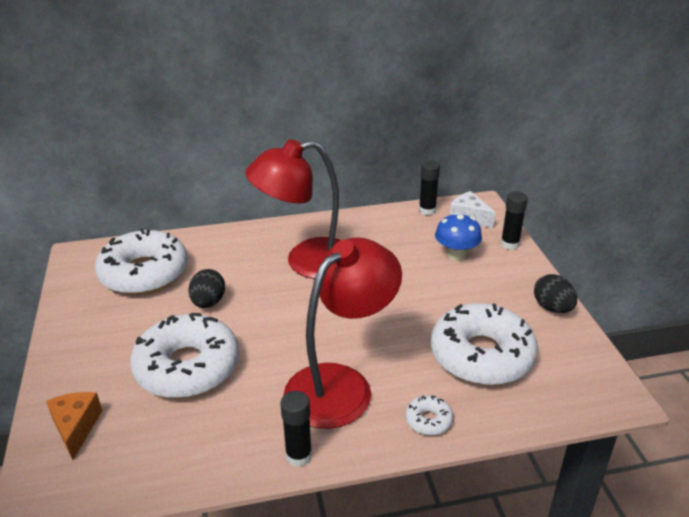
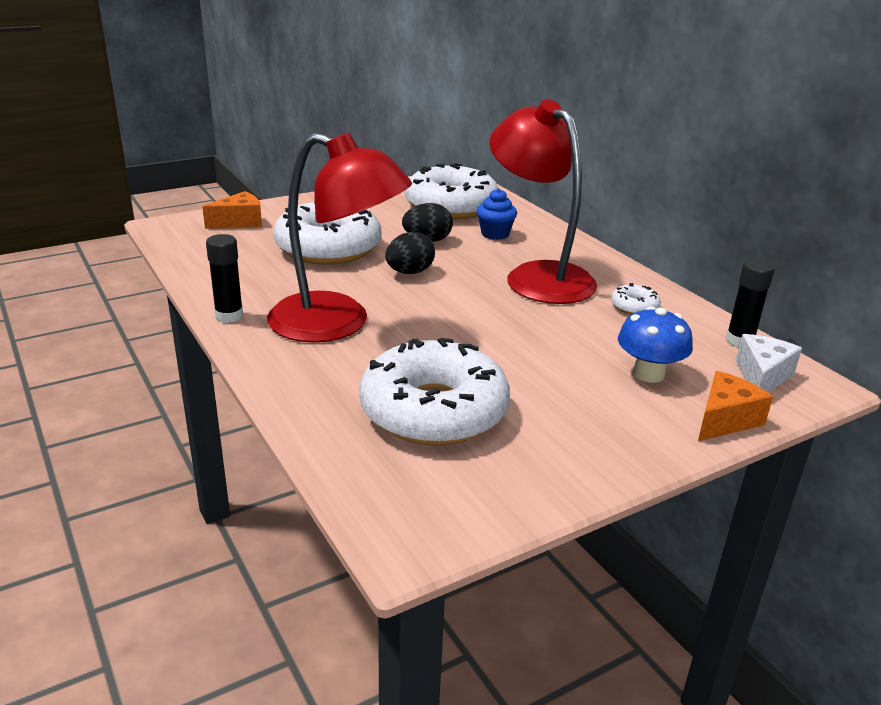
camera: 70 degrees right, 5 degrees down
white donut [405,395,453,435] -> white donut moved to [611,283,661,315]
black glue stick [501,191,528,250] -> orange cheese [698,371,773,441]
black egg [534,274,577,313] -> black egg moved to [385,232,435,274]
none -> blue cupcake [477,188,517,240]

